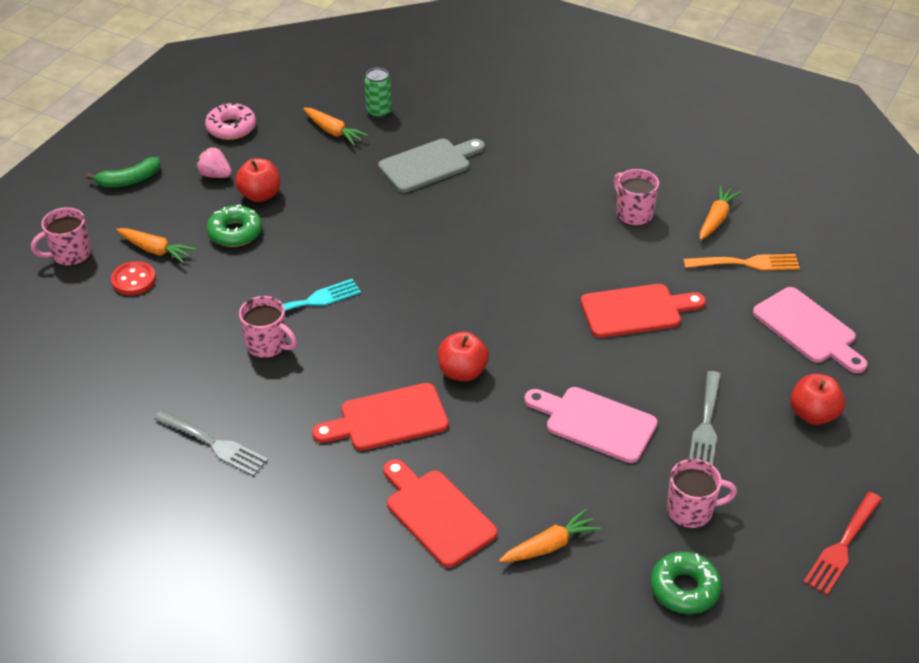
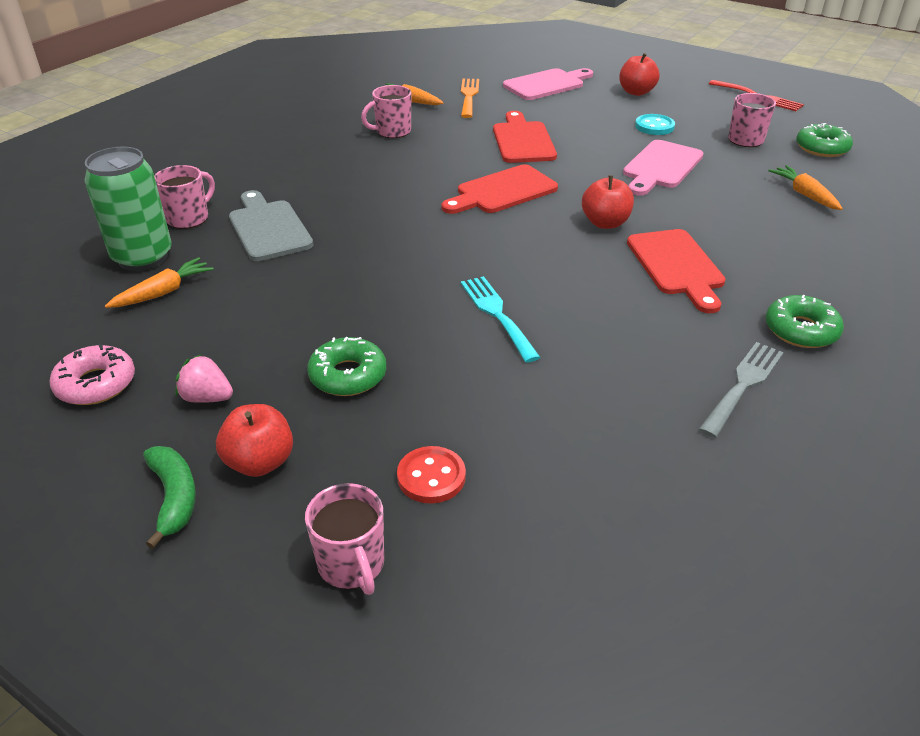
camera: 85 degrees left, 5 degrees down
orange carrot [116,228,196,263] -> none
pink strawberry [196,146,232,178] -> pink strawberry turned 75 degrees clockwise [175,354,233,403]
red apple [235,158,280,202] -> red apple moved to [216,404,293,477]
pink mug [239,296,297,358] -> pink mug moved to [154,165,215,229]
green can [364,68,392,118] -> green can [84,147,172,271], size x1.80
red cutting board [383,459,497,568] -> red cutting board moved to [442,164,558,214]
grey fork [689,371,721,465] -> turquoise button [635,114,675,135]
none -> green donut [766,295,844,348]

